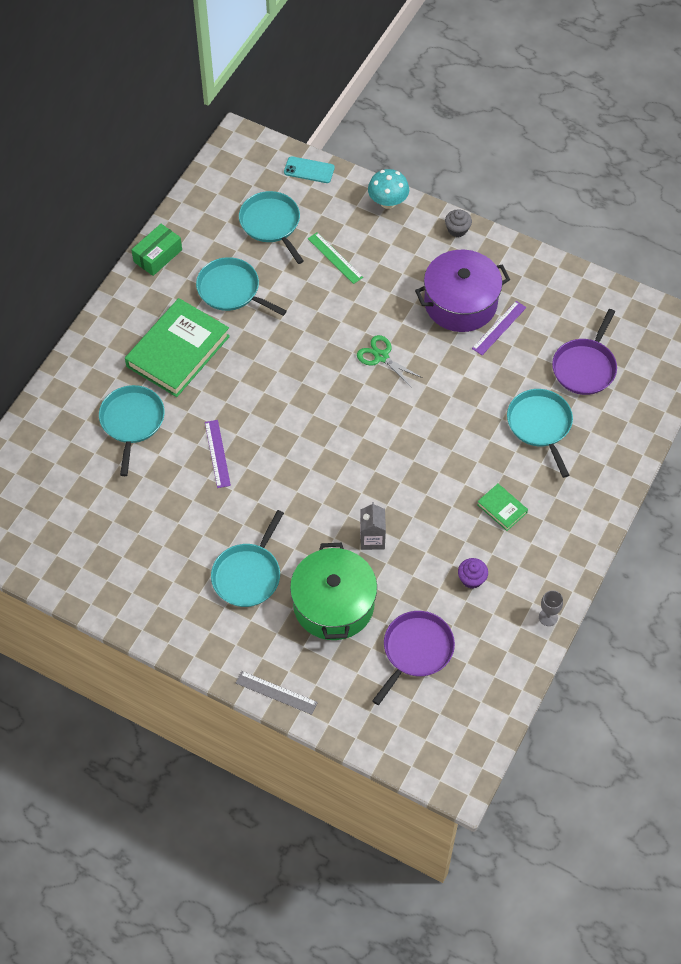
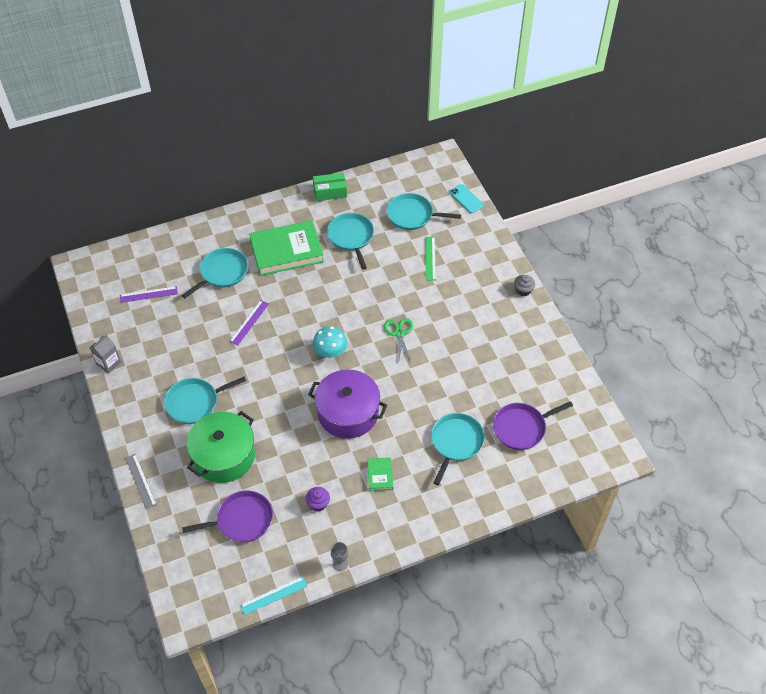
camera: 40 degrees right, 5 degrees down
turquoise pan [239,191,304,264] -> turquoise pan turned 90 degrees counterclockwise [387,193,461,230]
grey carton [360,502,386,550] -> grey carton moved to [89,334,121,374]
turquoise mushroom [368,169,409,209] -> turquoise mushroom moved to [313,326,347,358]
purple pot [415,250,510,332] -> purple pot moved to [308,370,387,439]
purple ruler [472,301,526,355] -> purple ruler moved to [120,286,178,303]
none -> turquoise ruler [240,576,307,615]

